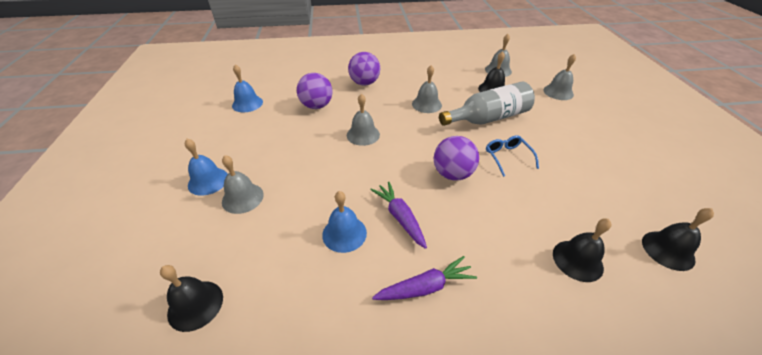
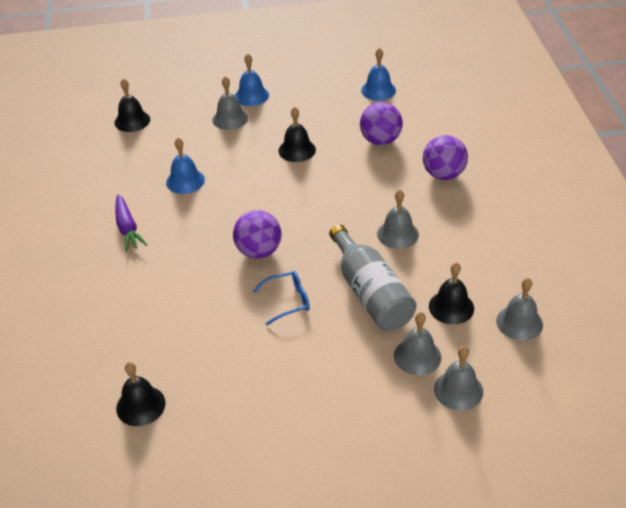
camera: 90 degrees right, 0 degrees up
grey bell [347,94,380,146] -> grey bell moved to [394,312,442,375]
purple carrot [370,182,427,249] -> none
black bell [553,218,611,282] -> black bell moved to [279,107,316,162]

